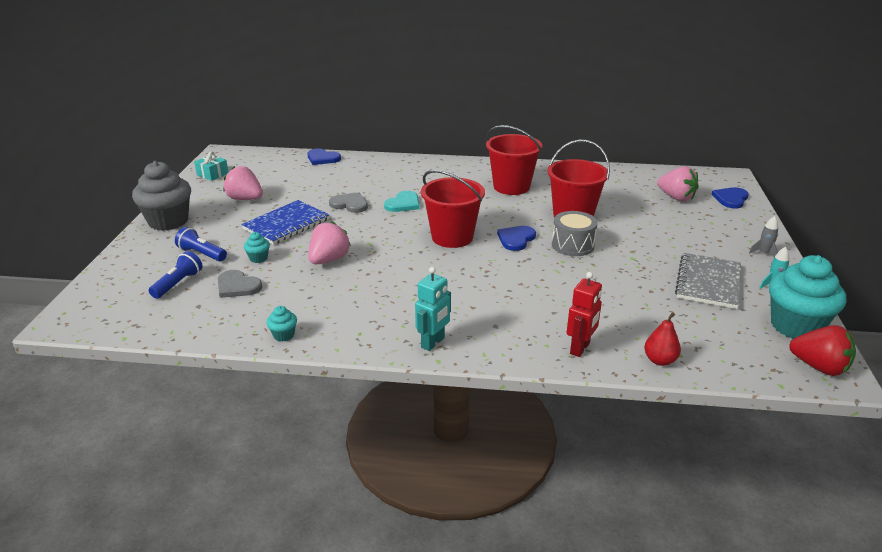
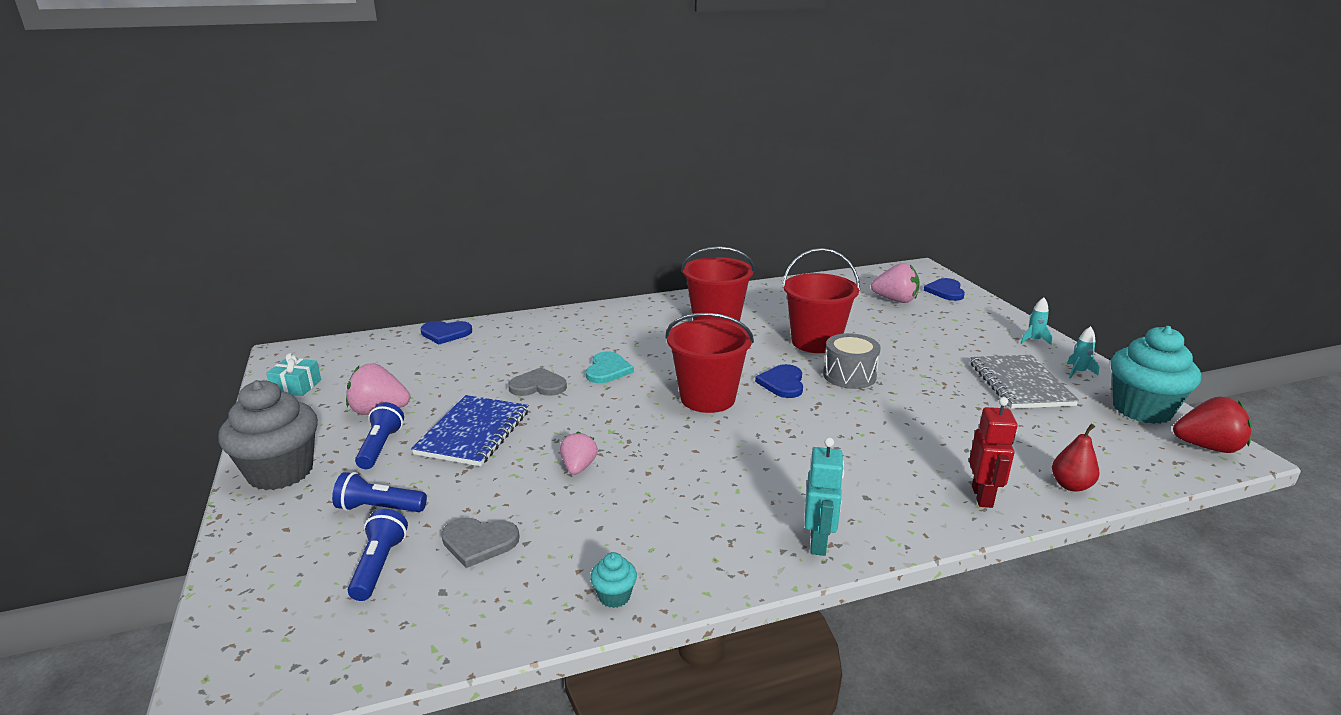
camera: 25 degrees left, 5 degrees down
turquoise cupcake [244,232,270,263] -> none
pink strawberry [309,221,351,265] -> pink strawberry [560,431,598,475], size x0.65
grey rocket [749,216,778,258] -> turquoise rocket [1021,297,1052,345]
none -> blue flashlight [355,402,404,469]

